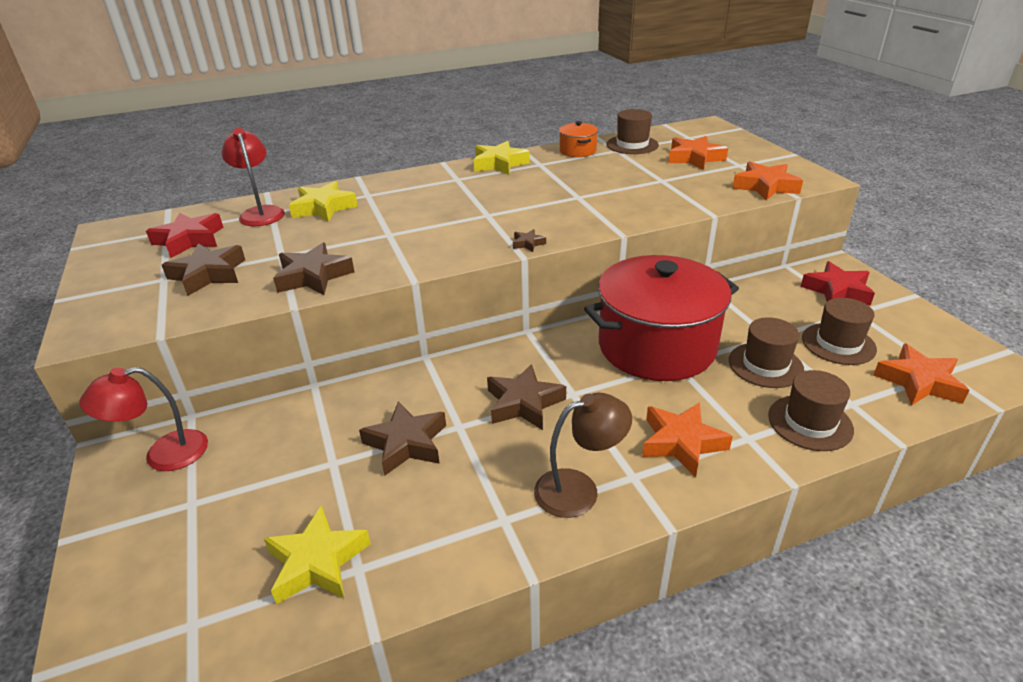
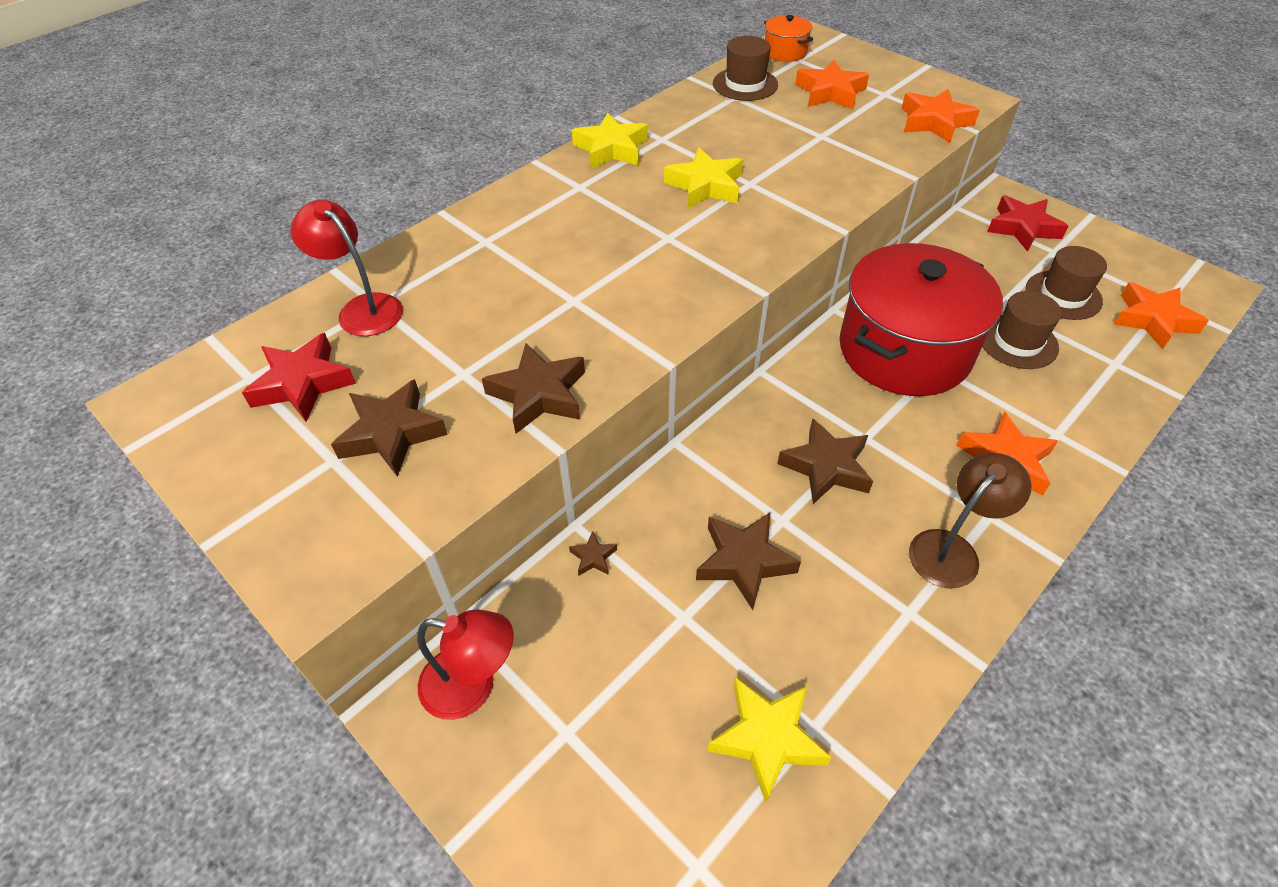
camera: 25 degrees left, 15 degrees up
red lamp [79,367,208,471] -> red lamp turned 120 degrees counterclockwise [417,610,513,720]
yellow star [289,181,358,222] -> yellow star moved to [664,147,743,208]
brown star [513,229,546,252] -> brown star moved to [569,532,617,576]
orange pot [559,121,598,157] -> orange pot moved to [764,15,813,62]
brown hat [768,370,854,451] -> none

